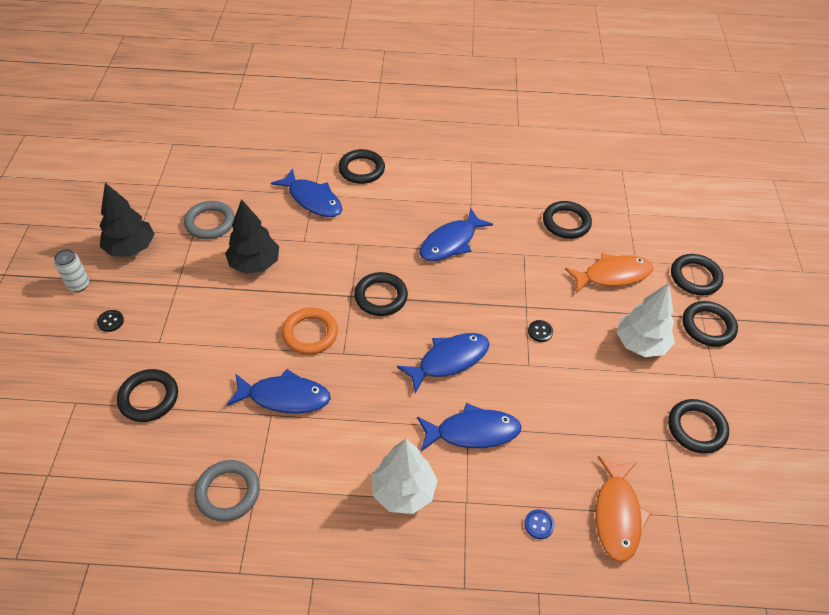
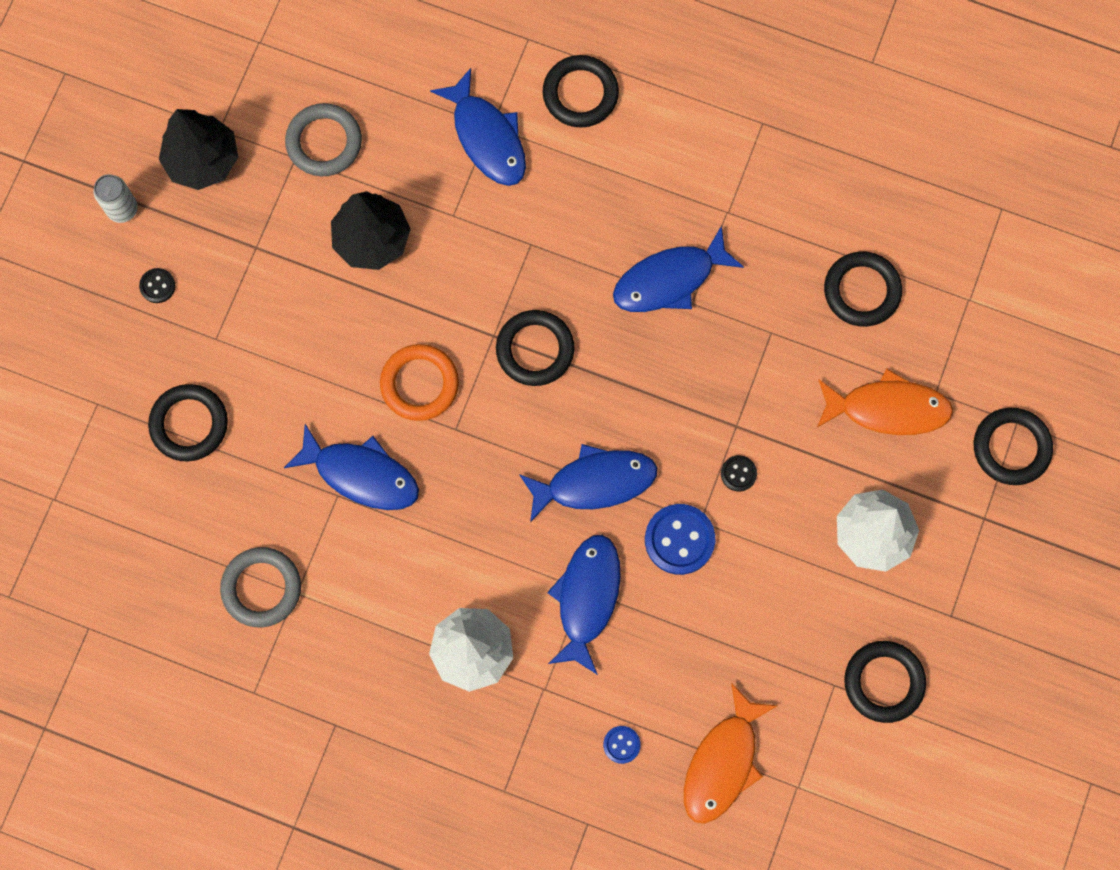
camera: 20 degrees right, 25 degrees up
blue fish [417,403,521,451] -> blue fish turned 90 degrees counterclockwise [547,535,621,675]
black ring [682,301,738,347] -> none
none -> blue button [645,504,715,575]

